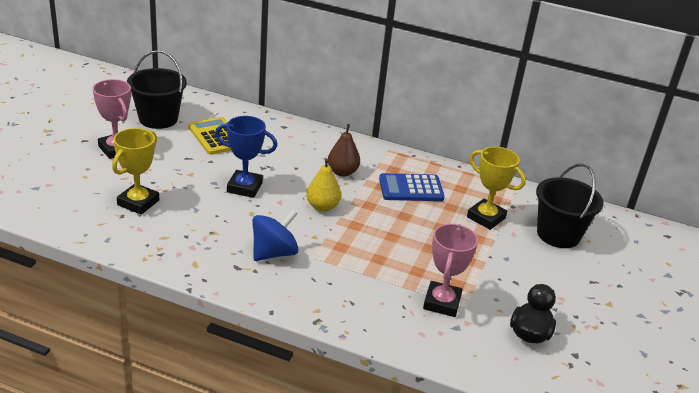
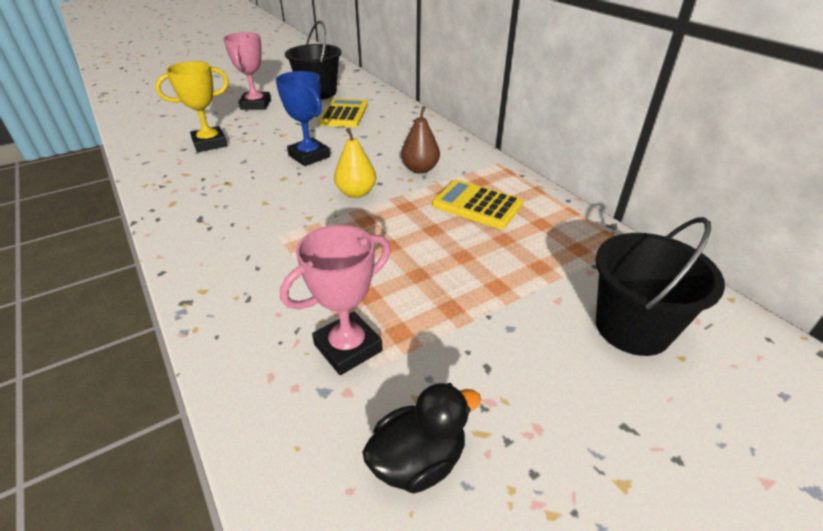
camera: 40 degrees right, 5 degrees up
blue spinning top [252,210,299,261] -> none
blue calculator [379,173,445,201] -> yellow calculator [432,180,523,229]
yellow trophy [467,147,526,230] -> none

